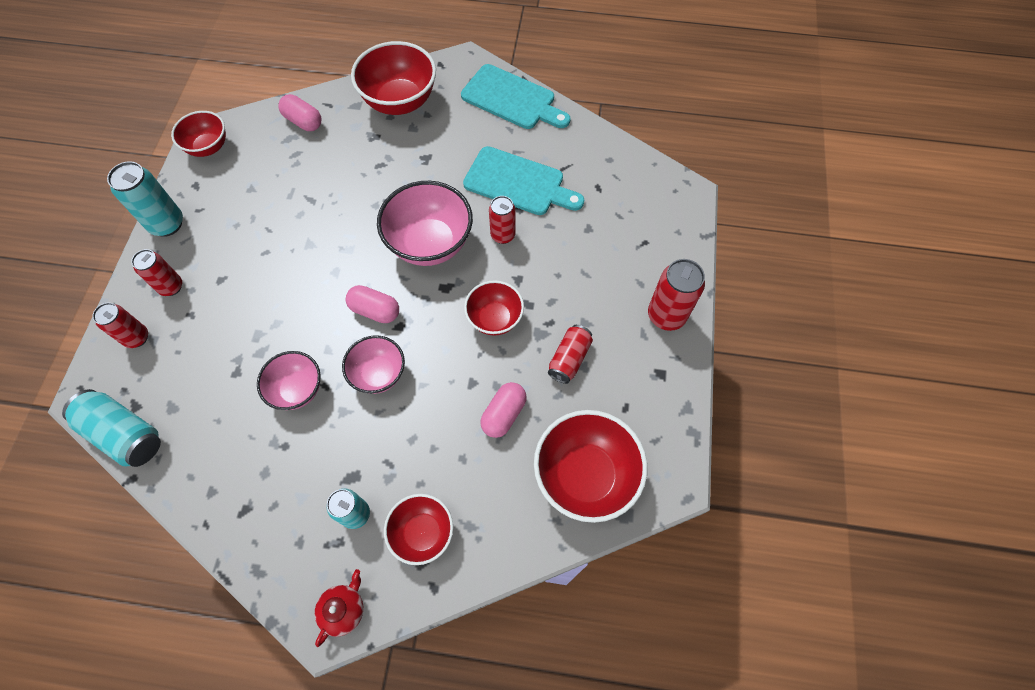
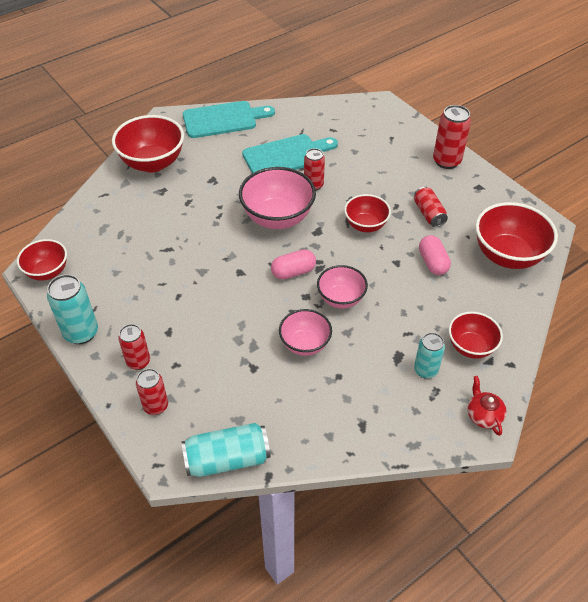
camera: 45 degrees left, 15 degrees down
pink capsule [278,94,321,131] -> none

